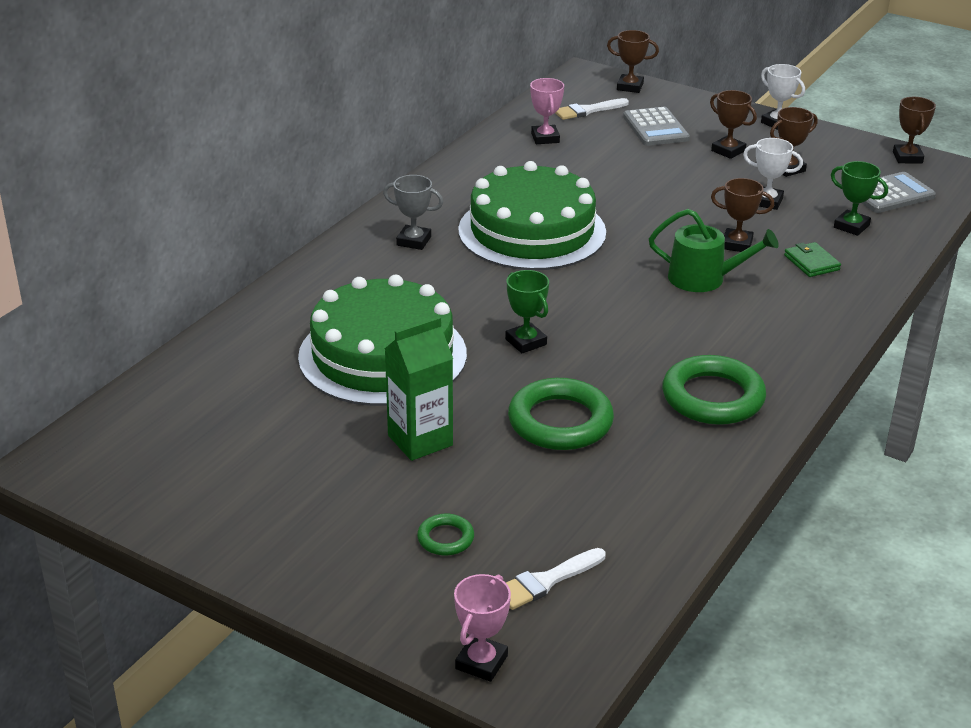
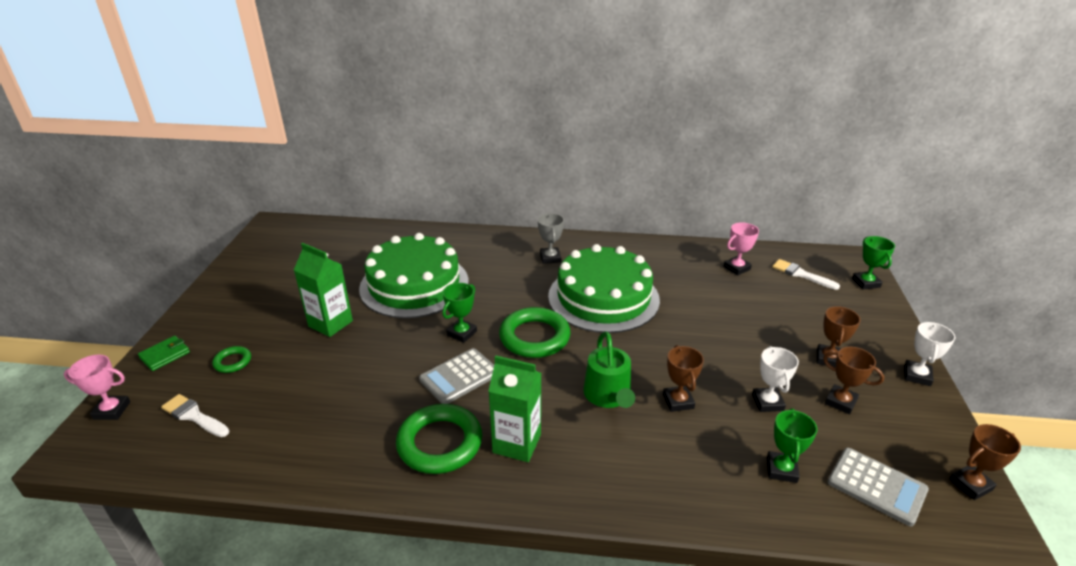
camera: 65 degrees right, 0 degrees up
green ring [508,378,614,450] -> green ring moved to [499,307,571,358]
brown trophy [607,30,659,93] -> green trophy [852,236,895,289]
grey calculator [623,107,690,146] -> grey calculator moved to [419,348,494,404]
green wallet [784,242,841,277] -> green wallet moved to [138,336,190,371]
none -> green carton [489,355,542,462]

